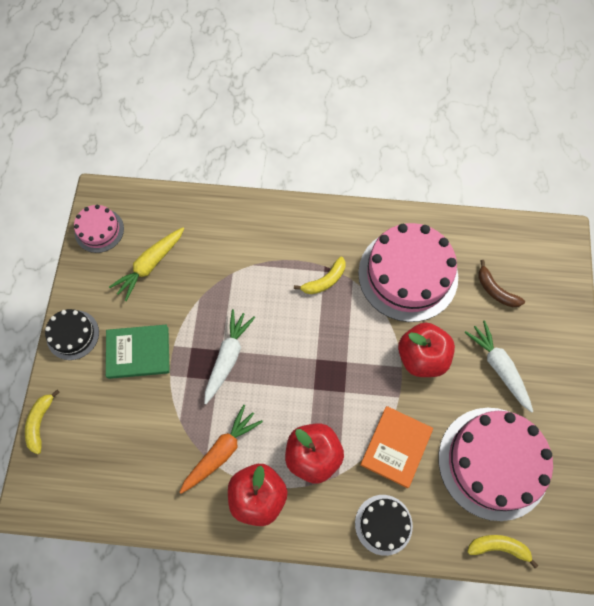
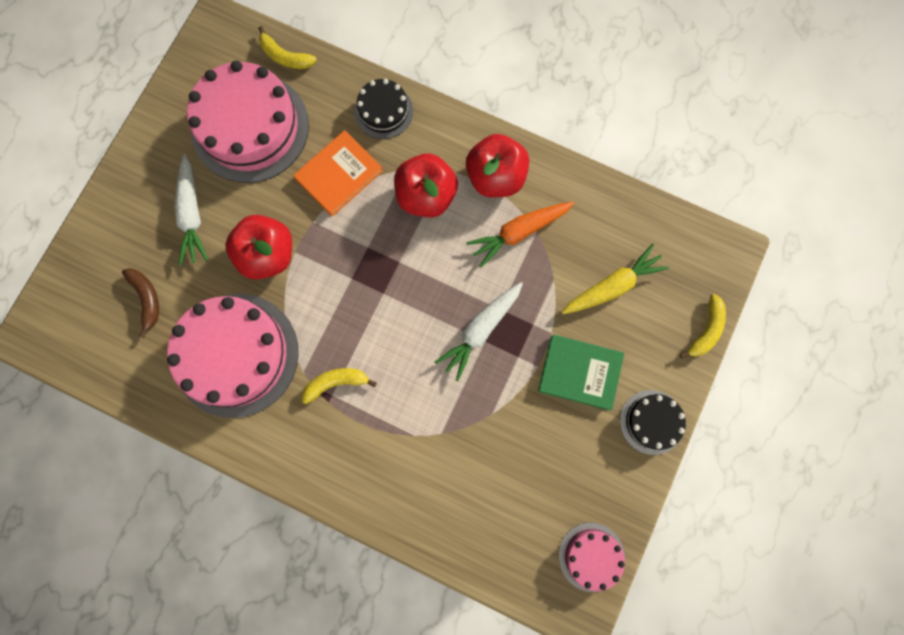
camera: 160 degrees left, 10 degrees up
yellow carrot [109,227,184,301] -> yellow carrot moved to [562,244,669,314]

